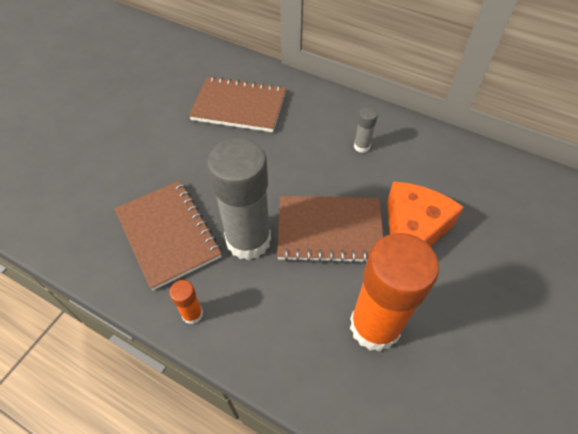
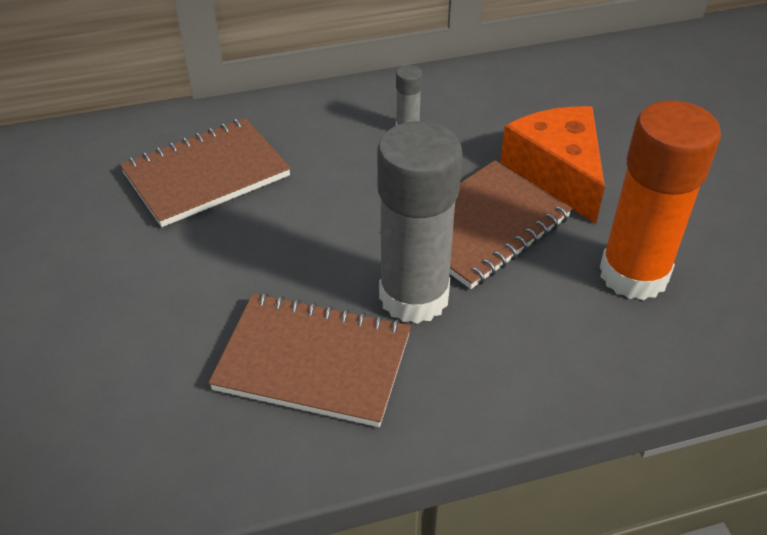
camera: 45 degrees left, 10 degrees down
orange glue stick [169,280,203,324] -> none

